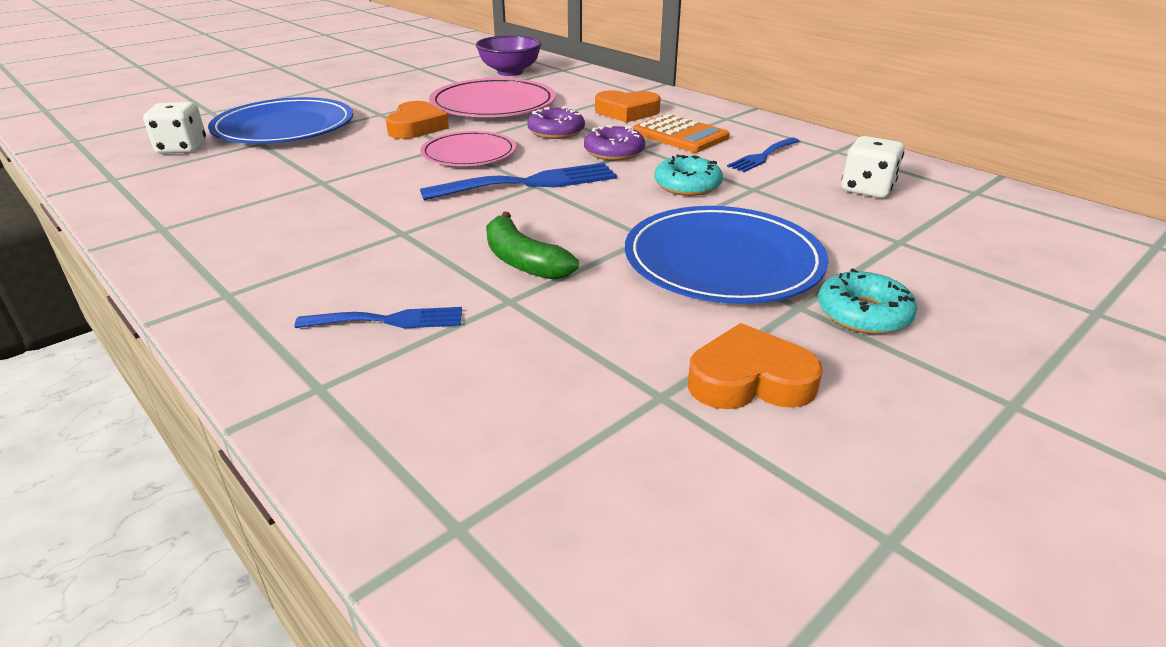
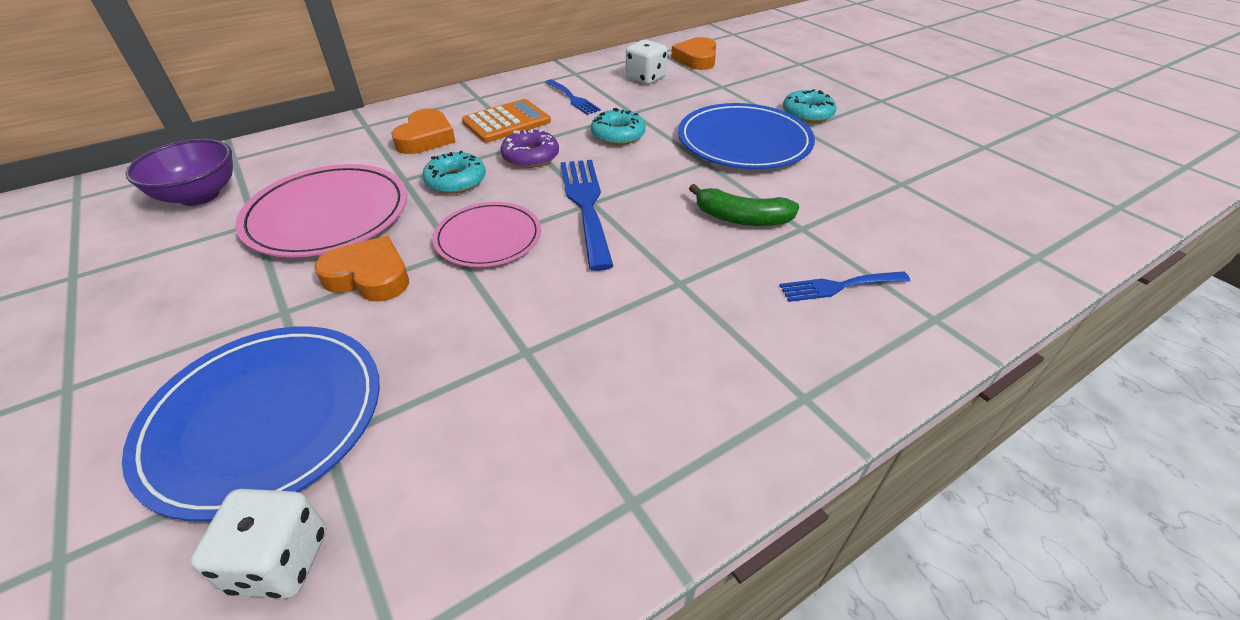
camera: 80 degrees left, 10 degrees up
blue fork [295,307,462,328] -> blue fork turned 105 degrees counterclockwise [779,271,910,302]
green banana [486,212,579,280] -> green banana turned 45 degrees clockwise [689,184,799,226]
purple donut [527,106,585,139] -> turquoise donut [422,151,486,194]
orange heart [688,323,823,409] -> orange heart moved to [671,37,716,70]

